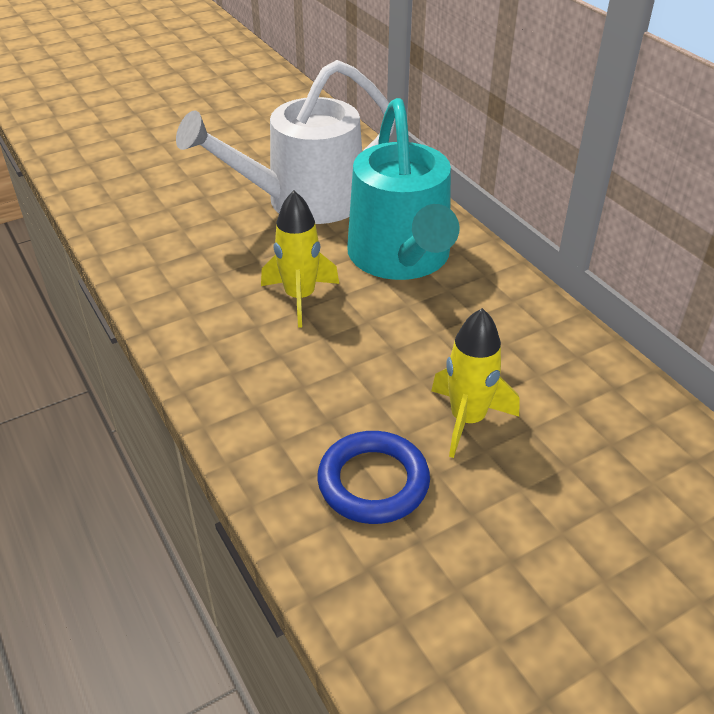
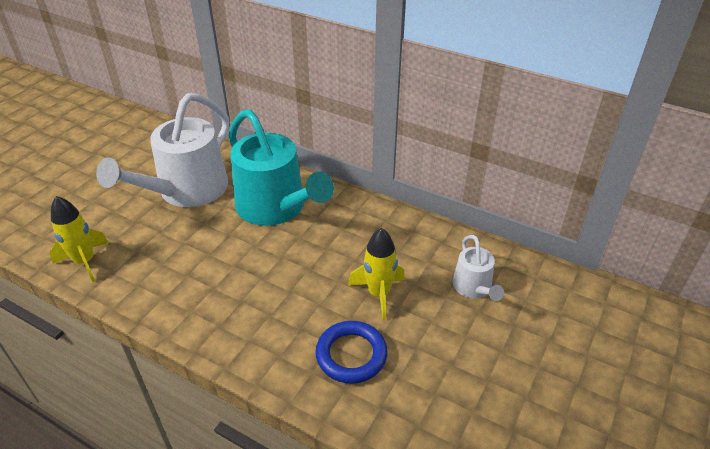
camera: 30 degrees left, 0 degrees up
yellow rocket [261,190,339,328] -> yellow rocket moved to [50,196,109,282]
none -> white watering can [453,235,504,301]

